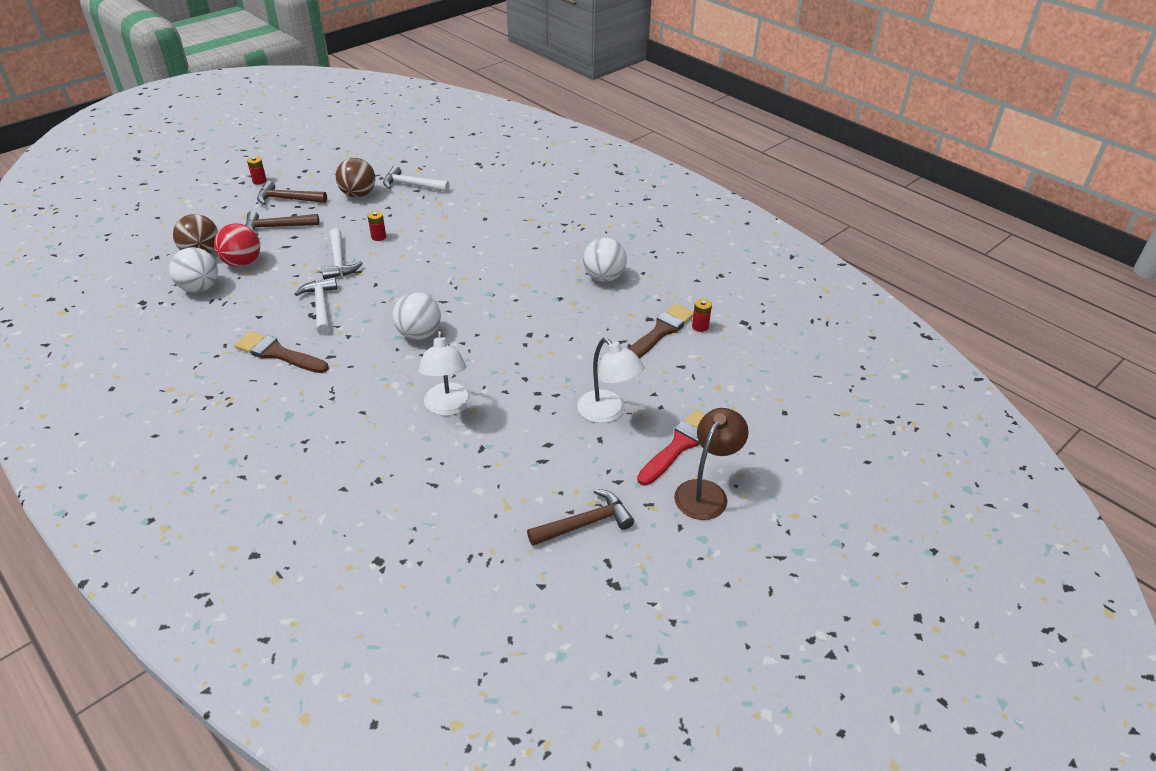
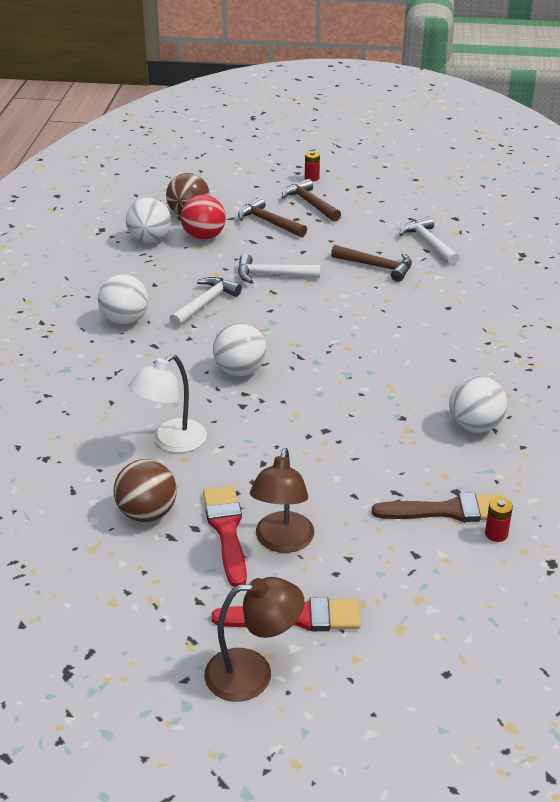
camera: 50 degrees right, 5 degrees down
brown brush [234,331,329,373] -> white ball [98,274,149,325]
white hammer [321,228,363,279] -> white hammer turned 60 degrees clockwise [238,254,321,283]
brown ball [335,158,376,198] -> brown ball moved to [114,459,177,522]
red battery [368,211,386,241] -> none
brown hammer [527,489,634,546] -> brown hammer moved to [331,245,412,282]
white lamp [577,338,644,423] -> brown lamp [250,448,314,553]
none -> red brush [203,486,247,587]

